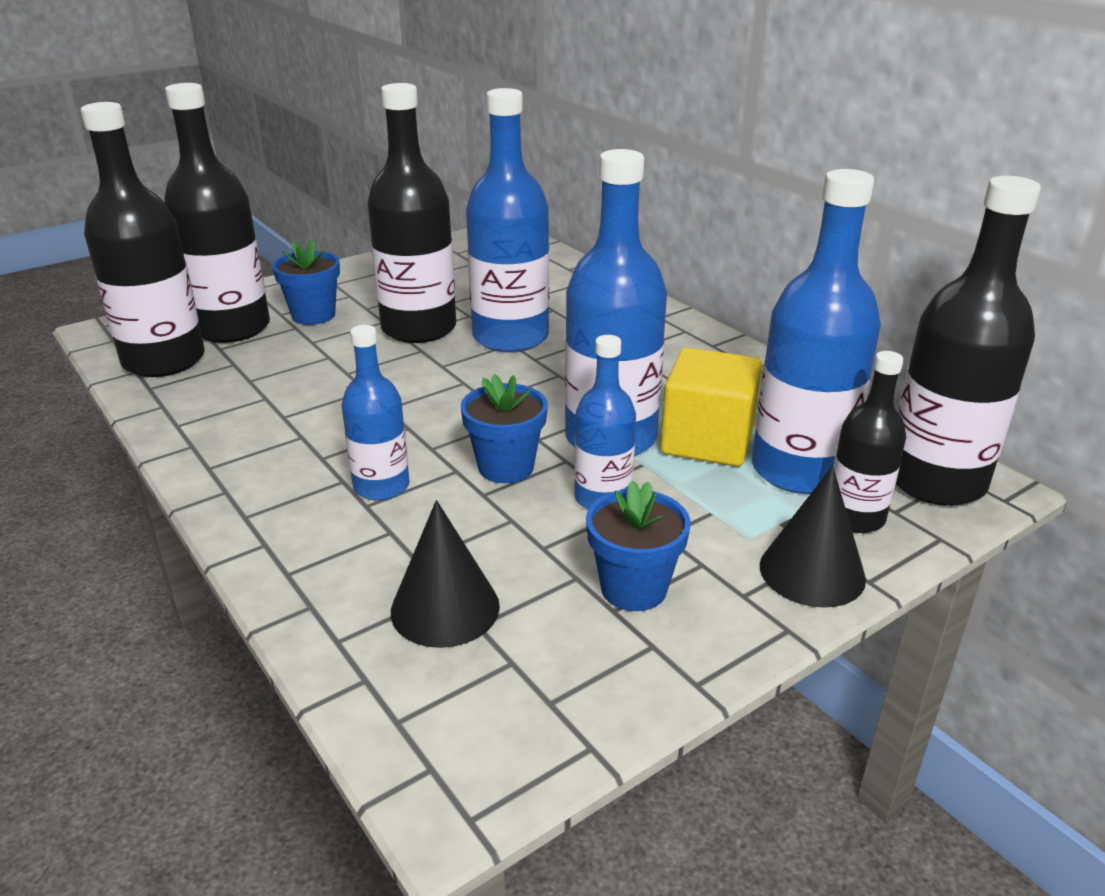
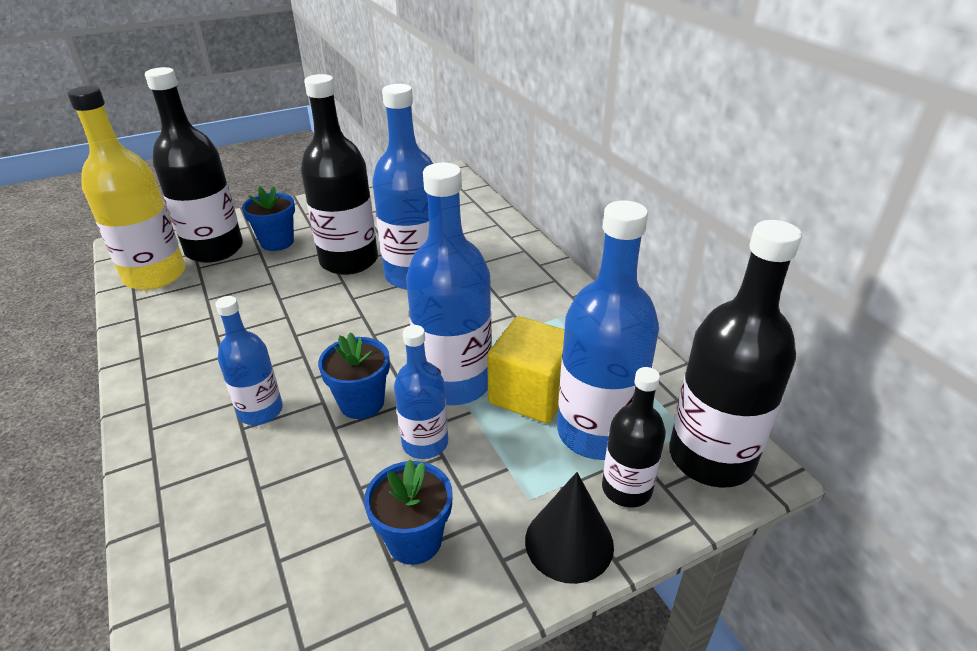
camera: 10 degrees right, 5 degrees up
black bottle [81,102,205,377] -> yellow bottle [67,86,185,290]
black cone [391,500,500,648] -> none

